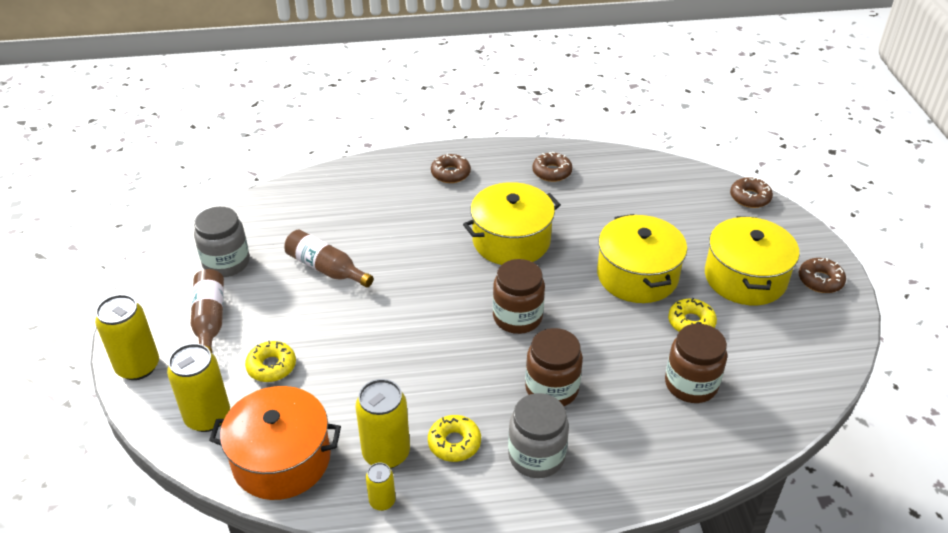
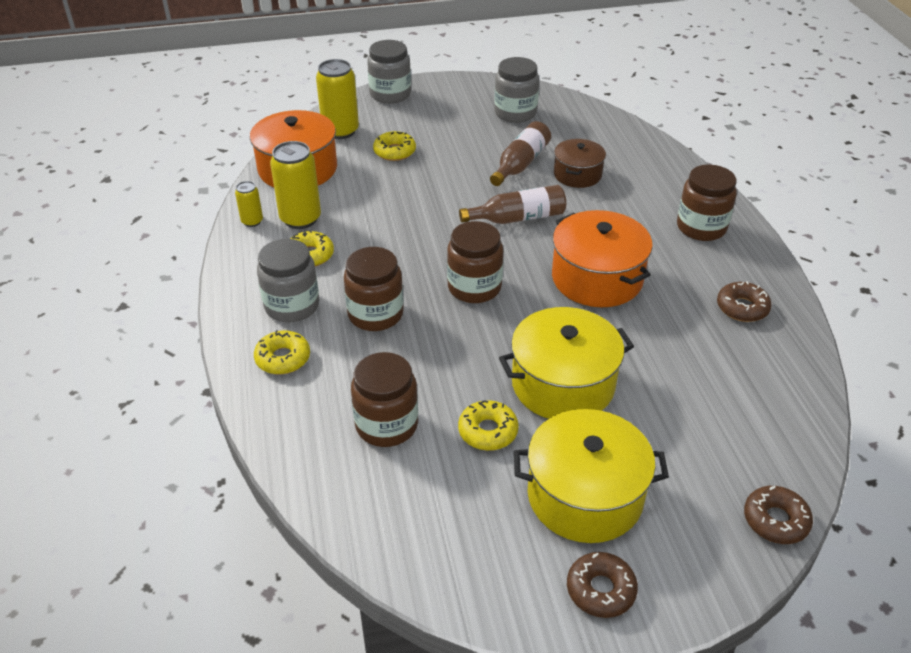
camera: 85 degrees right, 0 degrees up
yellow can [95,294,159,380] -> grey jar [367,40,411,104]
brown bottle [191,269,224,353] -> brown bottle moved to [459,185,566,224]
brown donut [431,153,471,183] -> brown jar [677,165,737,241]
yellow pot [463,182,561,265] -> orange pot [552,210,653,307]
none -> yellow donut [254,330,310,374]
none -> brown pot [554,139,606,188]

